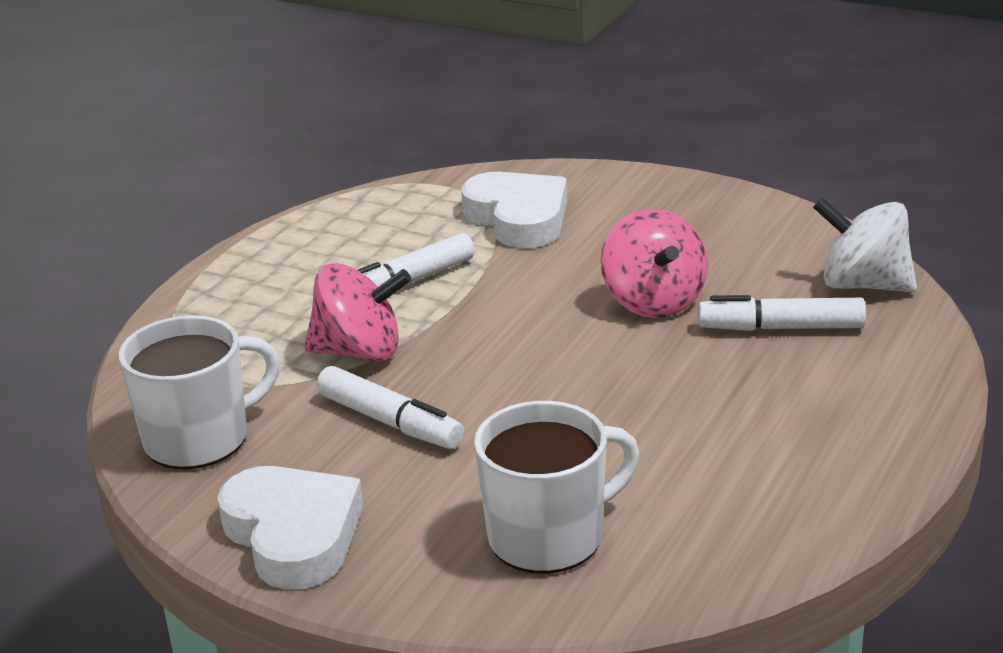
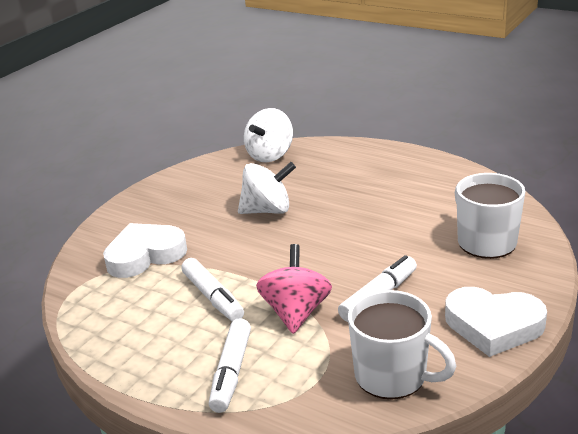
camera: 85 degrees left, 0 degrees up
white mug [119,315,280,469] -> white mug turned 150 degrees clockwise [348,290,456,399]
white heart [217,466,363,590] -> white heart turned 135 degrees counterclockwise [445,287,547,357]
pink spinning top [601,209,708,318] -> white spinning top [238,162,296,214]
white marker [698,295,866,331] -> white marker moved to [209,318,251,413]

